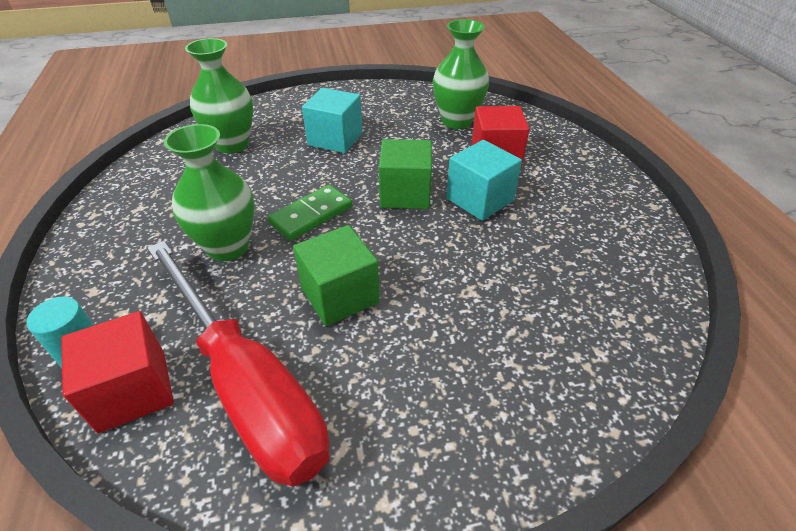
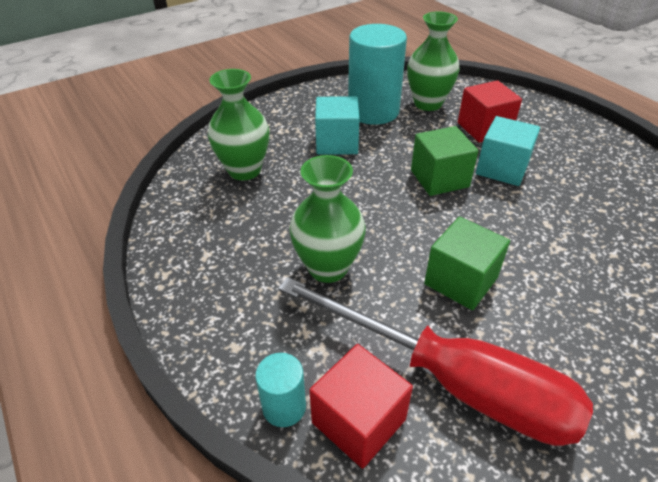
camera: 20 degrees left, 0 degrees up
green domino [267,185,352,241] -> none
none -> turquoise cylinder [348,24,407,125]

